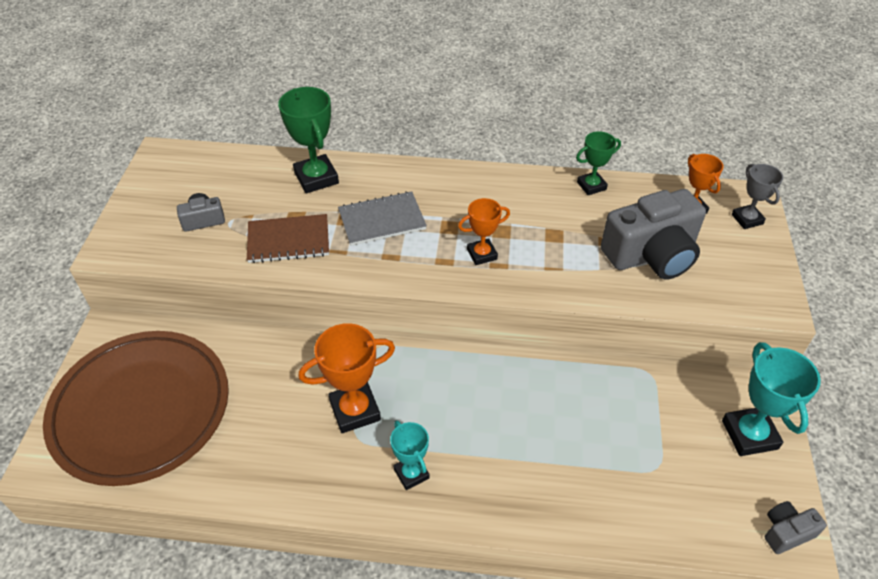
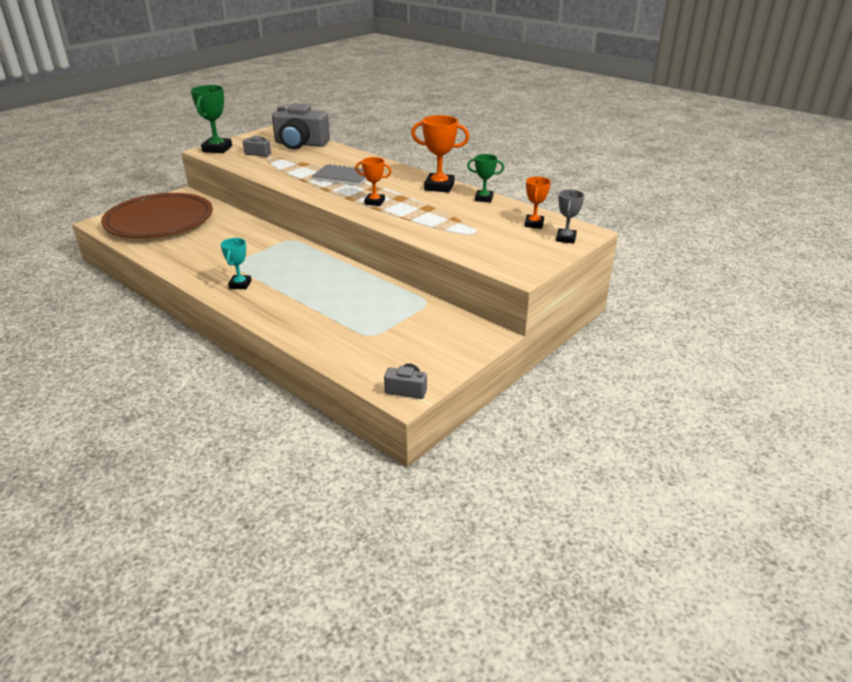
camera: 35 degrees right, 15 degrees down
brown notebook [247,214,329,263] -> none
green trophy [278,87,339,193] -> green trophy moved to [191,85,232,153]
orange trophy [299,323,395,433] -> orange trophy moved to [411,115,470,193]
grey camera [601,189,706,279] -> grey camera moved to [272,103,330,150]
turquoise trophy [722,342,821,456] -> none

